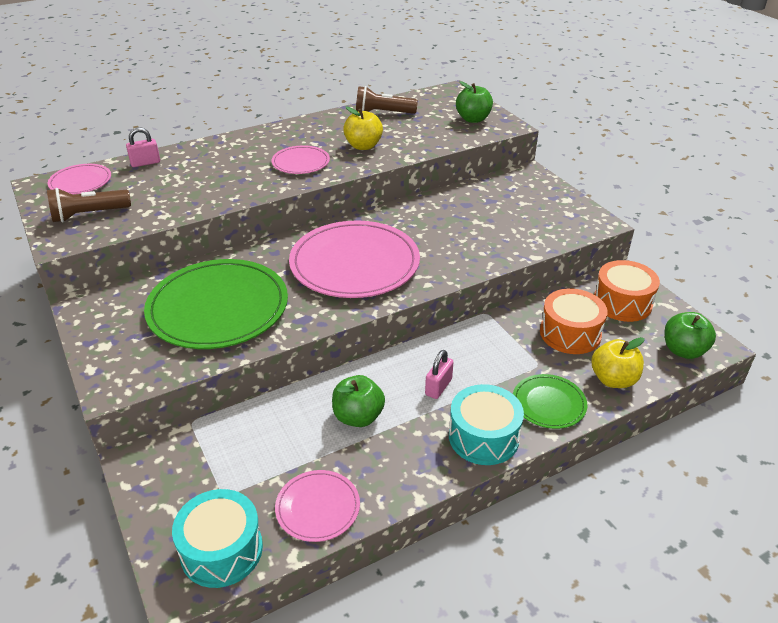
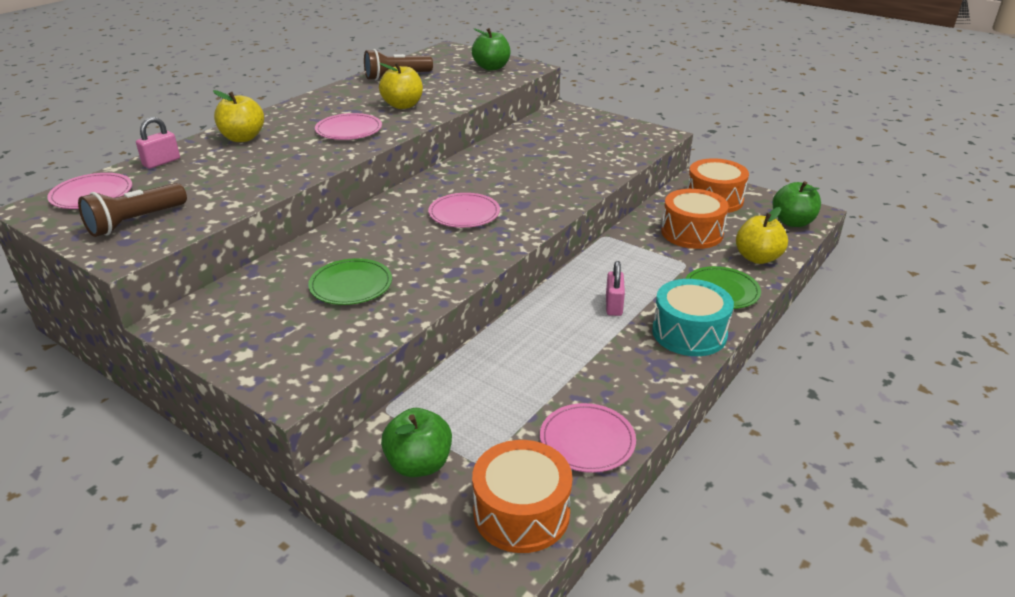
camera: 25 degrees left, 5 degrees down
green plate [144,259,288,349] -> green plate [308,258,392,305], size x0.50
turquoise drum [172,489,263,588] -> orange drum [472,440,573,553]
pink plate [289,220,420,298] -> pink plate [428,193,500,228], size x0.50
green apple [332,375,385,427] -> green apple moved to [381,408,452,477]
none -> yellow apple [213,90,264,142]

